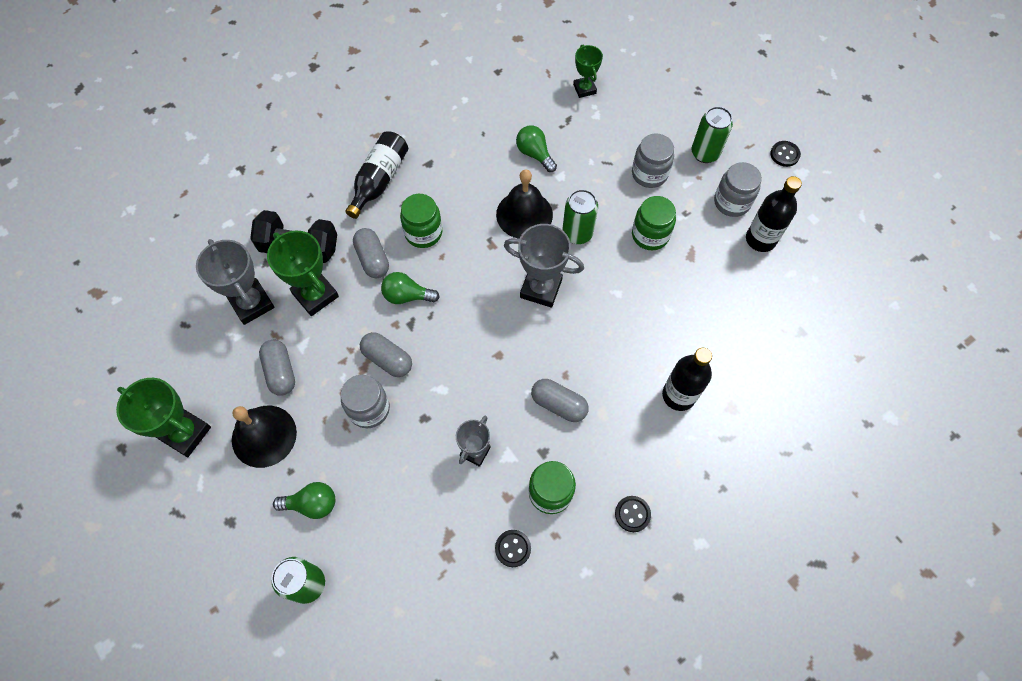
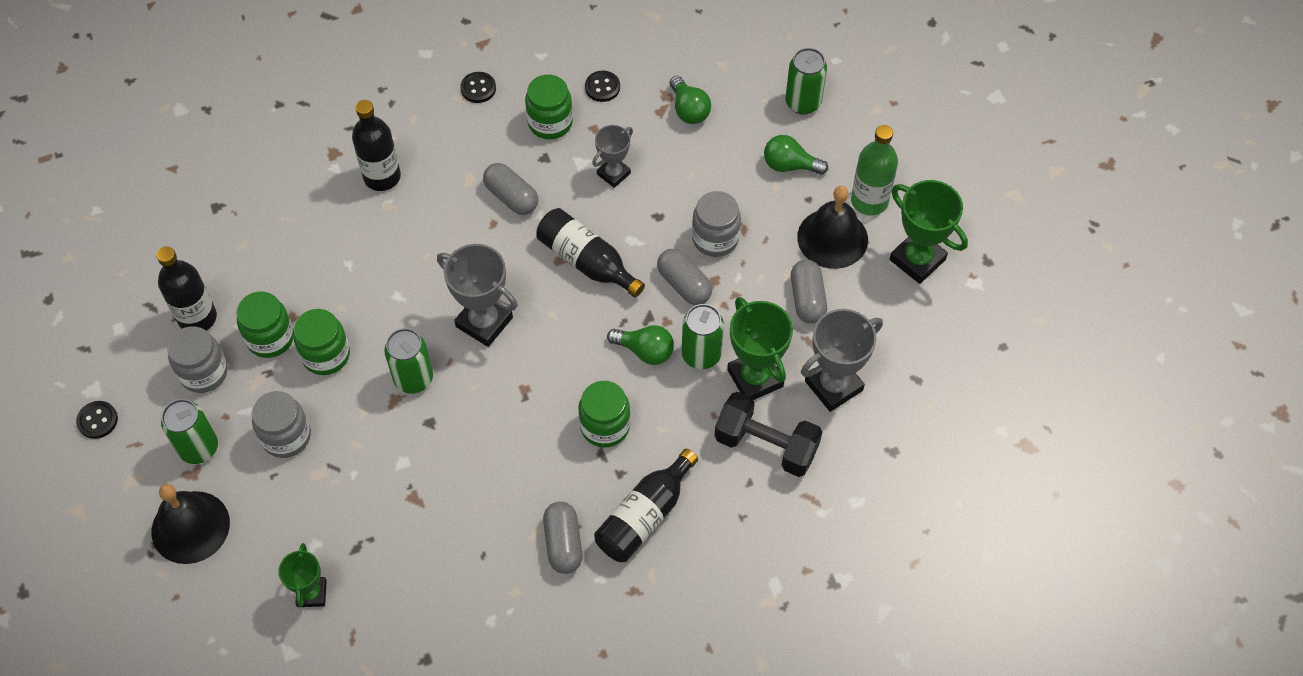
camera: 165 degrees left, 5 degrees down
grey trophy [196,239,275,325] -> grey trophy turned 75 degrees clockwise [801,309,883,412]
grey capsule [353,228,389,278] -> grey capsule moved to [543,501,582,574]
black bell [496,169,553,239] -> black bell moved to [152,484,230,564]
green light bulb [516,125,557,172] -> green light bulb moved to [670,76,711,124]
none -> green jar [236,292,294,358]
none -> black bottle [536,208,645,298]
none -> green can [682,304,724,369]
none -> green bottle [851,125,898,215]

